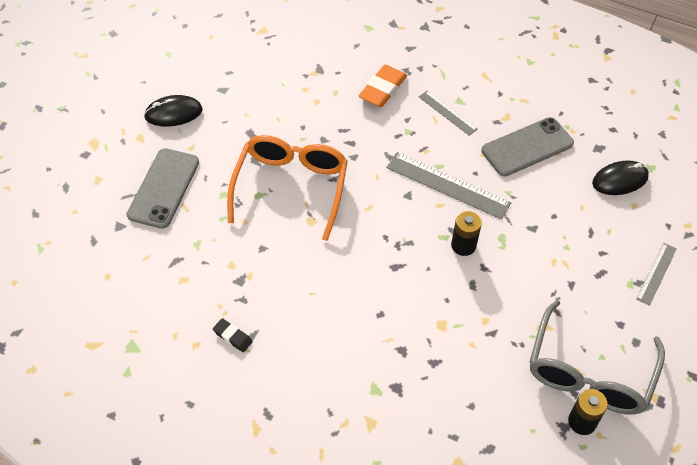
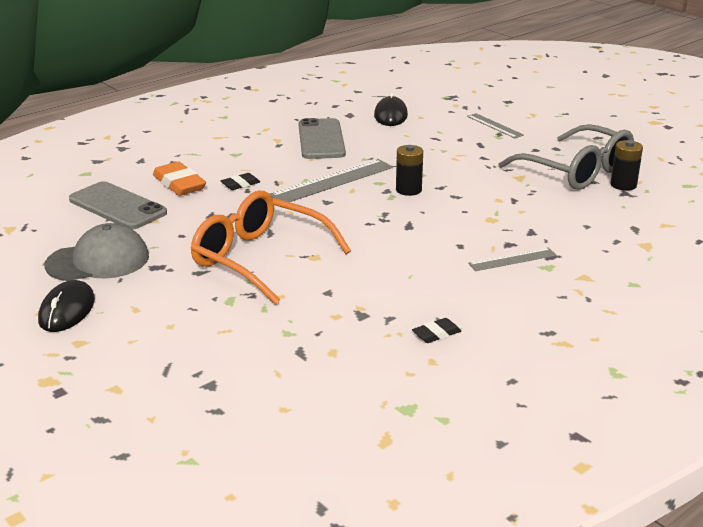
camera: 65 degrees left, 25 degrees down
grey phone [127,148,199,229] -> grey phone moved to [69,181,167,229]
grey ruler [419,91,478,136] -> grey ruler moved to [468,247,556,271]
none -> grey cap [44,223,149,281]
none -> black eraser [221,173,260,190]

